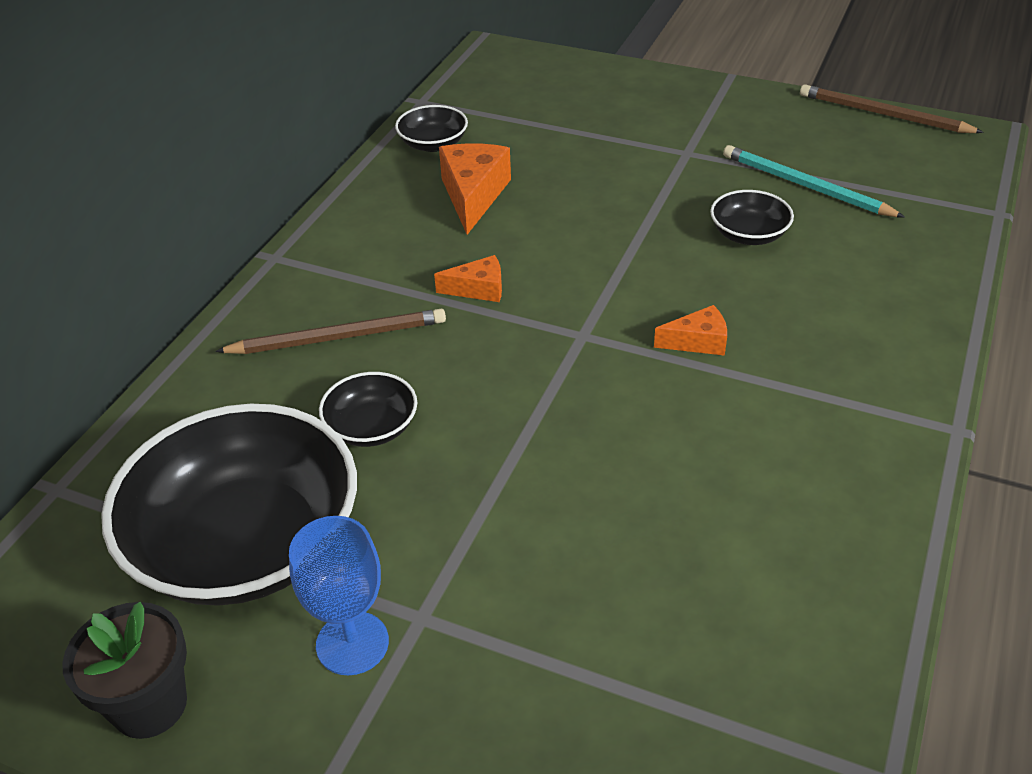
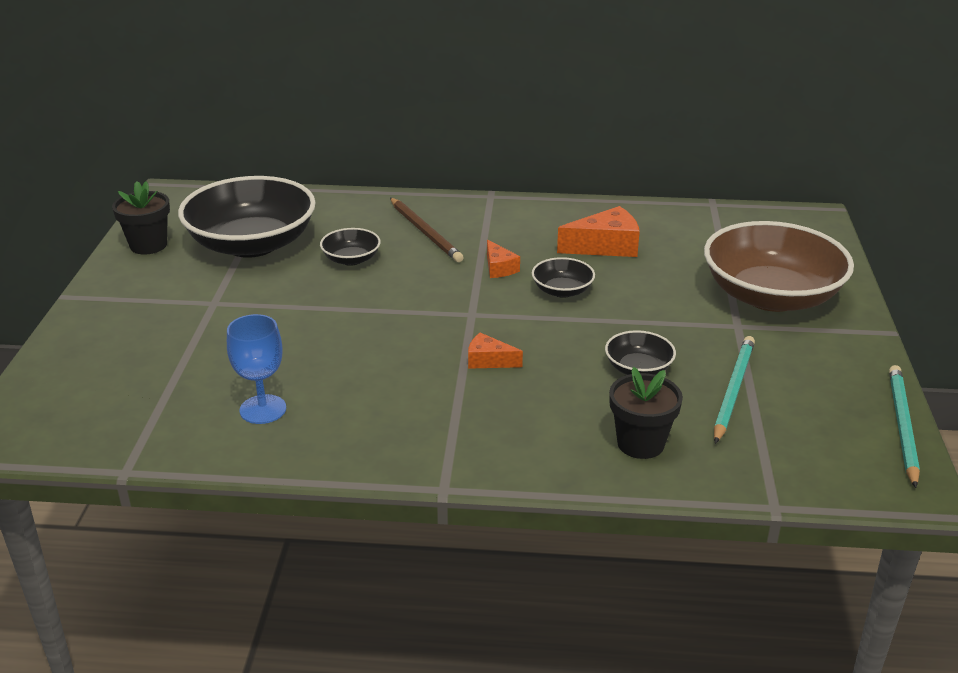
camera: 70 degrees right, 10 degrees down
blue goblet [289,516,389,675] -> blue goblet moved to [227,314,286,424]
black bowl [395,105,468,152] -> black bowl moved to [532,257,595,298]
orange cheese [654,305,727,356] -> orange cheese turned 135 degrees clockwise [468,333,523,369]
brown pencil [800,84,984,133] -> turquoise pencil [889,365,920,488]
none -> black flower pot [609,367,683,459]
none -> brown bowl [704,221,854,312]

